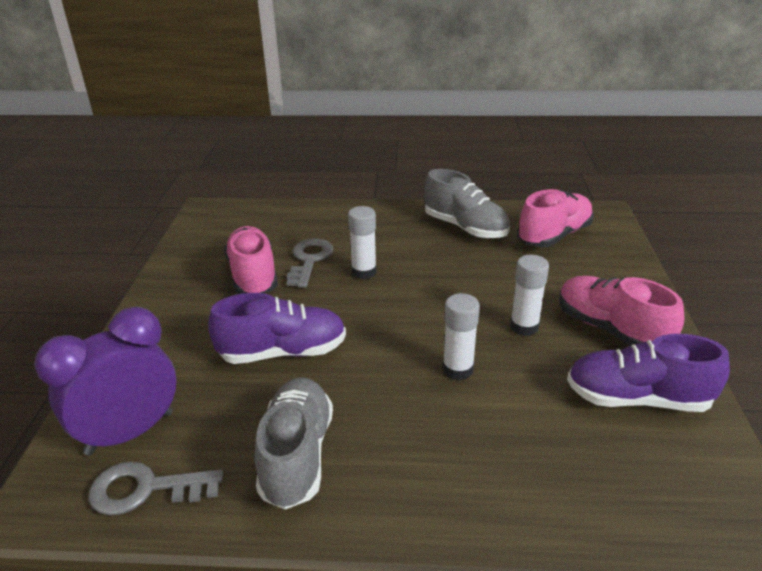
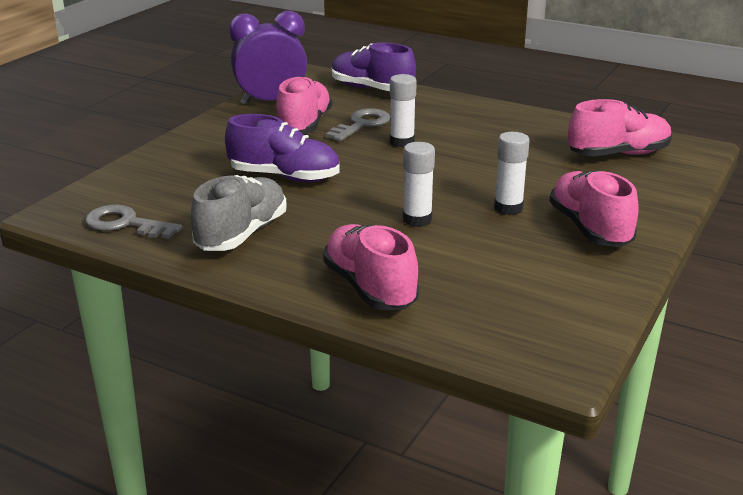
camera: 25 degrees right, 5 degrees down
purple clock [34,307,176,456] -> purple clock moved to [229,11,307,105]
grey shoe [424,169,510,239] -> none
purple shoe [567,334,730,412] -> purple shoe moved to [332,42,416,91]
none -> pink shoe [323,224,419,310]

